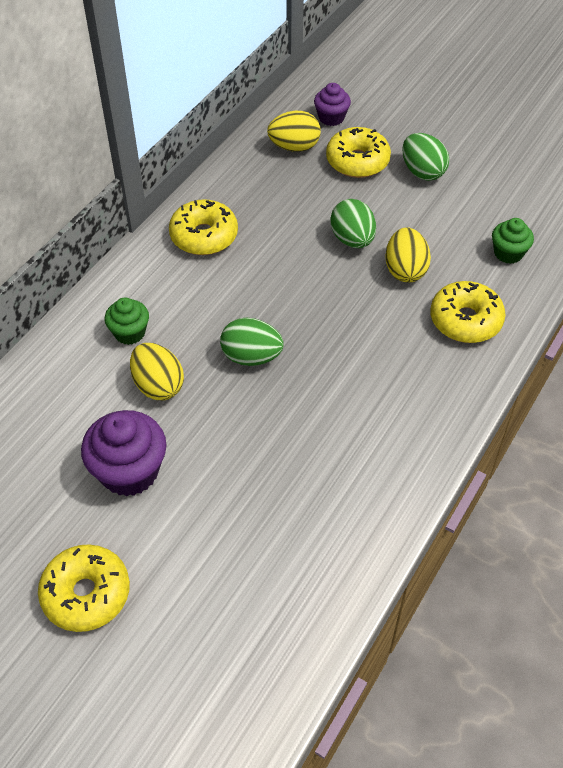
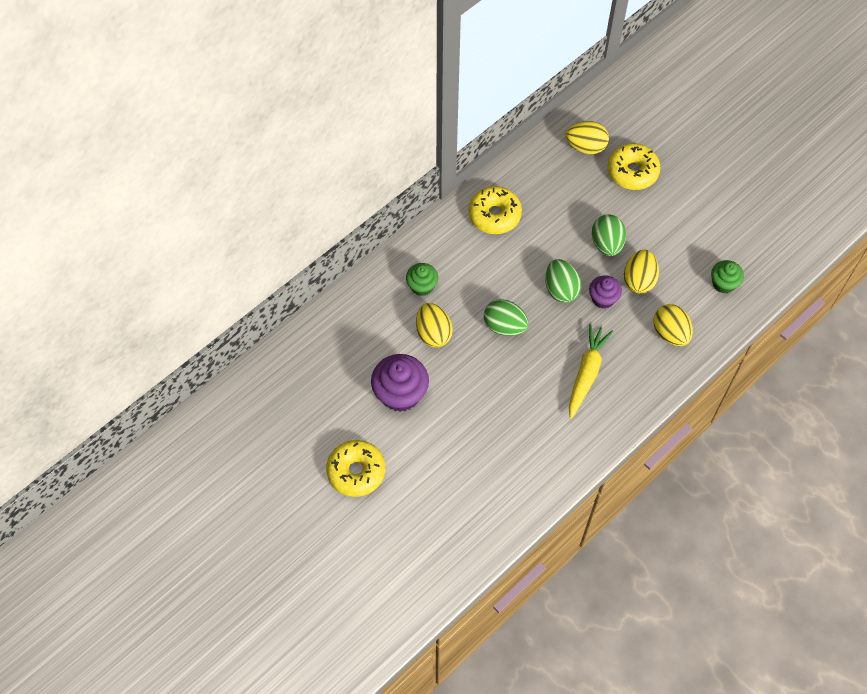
camera: 15 degrees right, 10 degrees up
purple cupcake [314,83,351,126] -> purple cupcake moved to [589,275,622,309]
green egg [402,133,449,181] -> green egg moved to [545,259,582,303]
yellow donut [430,281,506,343] -> yellow egg [653,304,693,346]
none -> yellow carrot [569,324,613,419]

